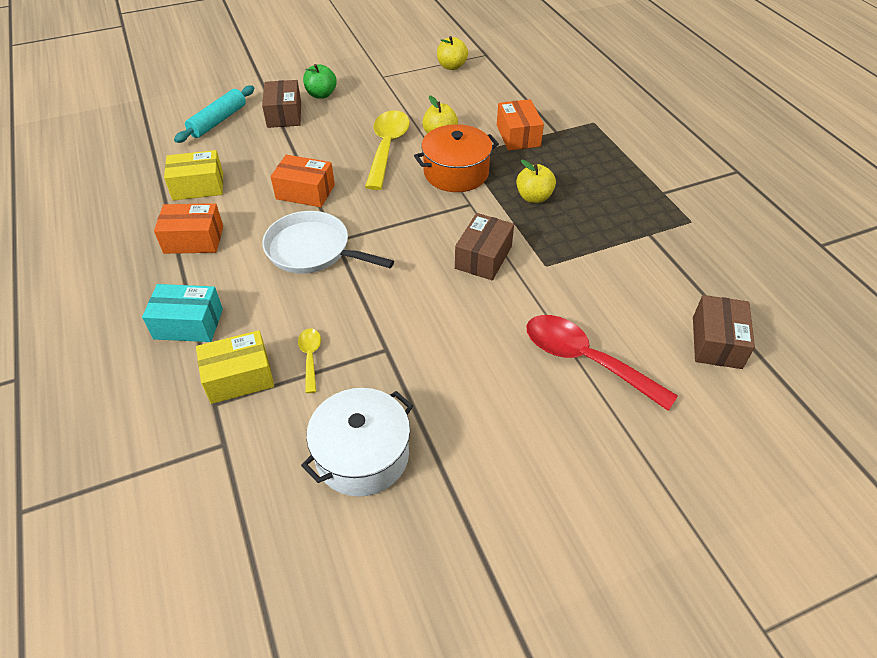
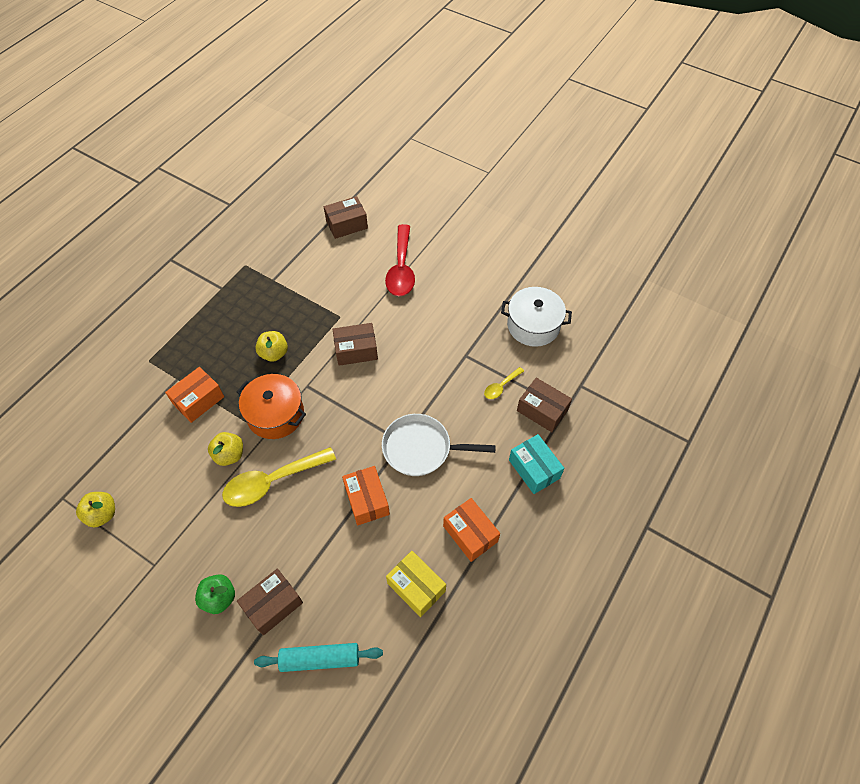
camera: 125 degrees left, 10 degrees up
yellow box [196,330,274,404] -> brown box [517,378,572,432]
white pan [262,211,394,274] -> white pan turned 105 degrees clockwise [382,414,496,476]

